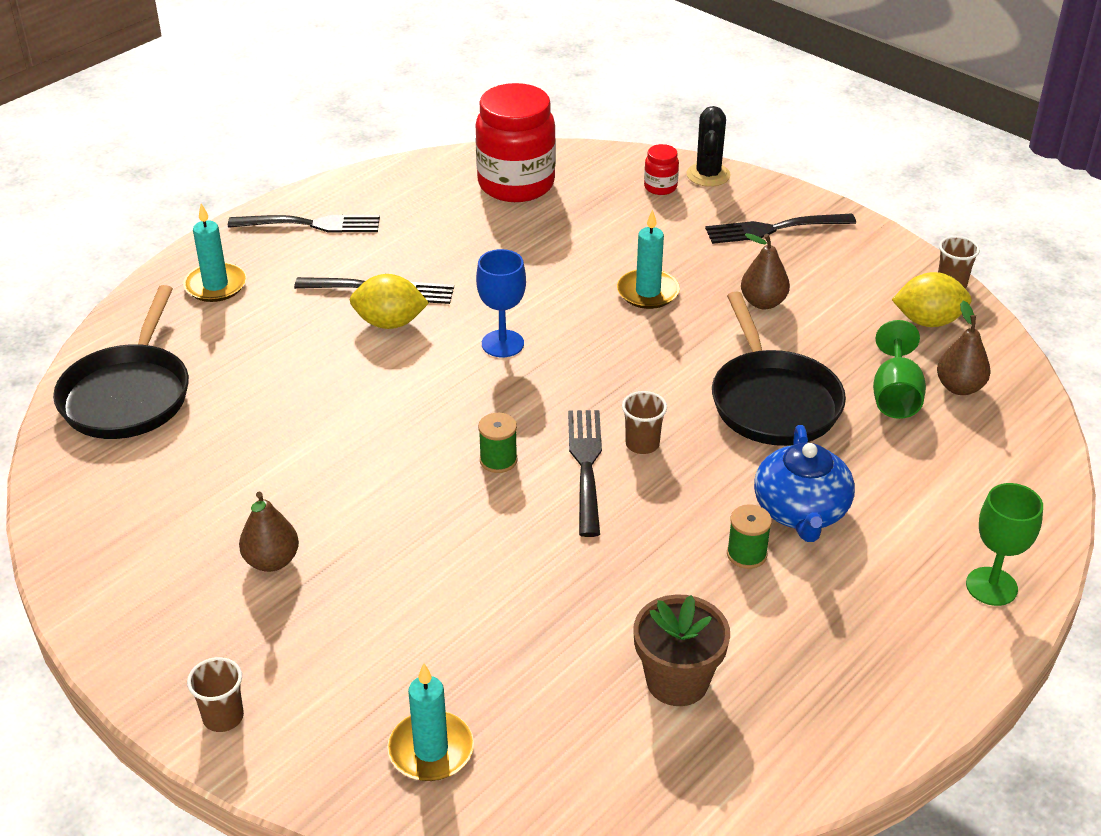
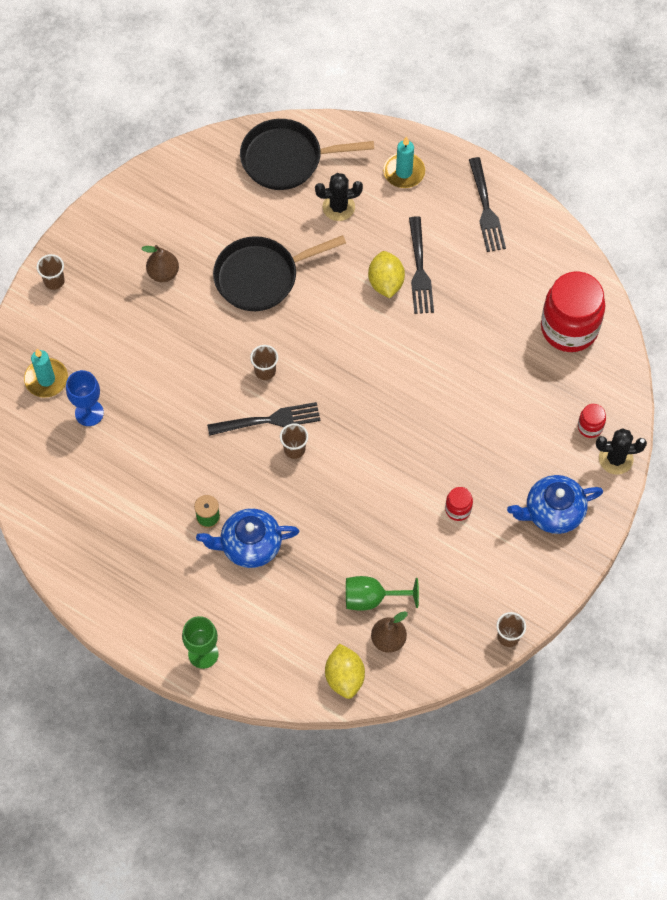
camera: 80 degrees right, 25 degrees up
blue goblet [476,249,526,358] -> blue goblet moved to [66,370,104,426]
green spool [478,413,518,473] -> brown cup [250,345,278,380]
turquoise candle [617,209,680,309] -> none
brown flower pot [634,594,730,706] -> none
black fork [705,213,856,244] -> blue teapot [507,475,603,534]
black pan [712,292,846,446] -> black pan moved to [213,235,346,311]
brown pear [741,233,790,309] -> red jar [445,487,473,521]
yellow lemon [892,272,972,327] -> yellow lemon moved to [325,644,365,699]
none -> black cactus [315,173,363,221]

